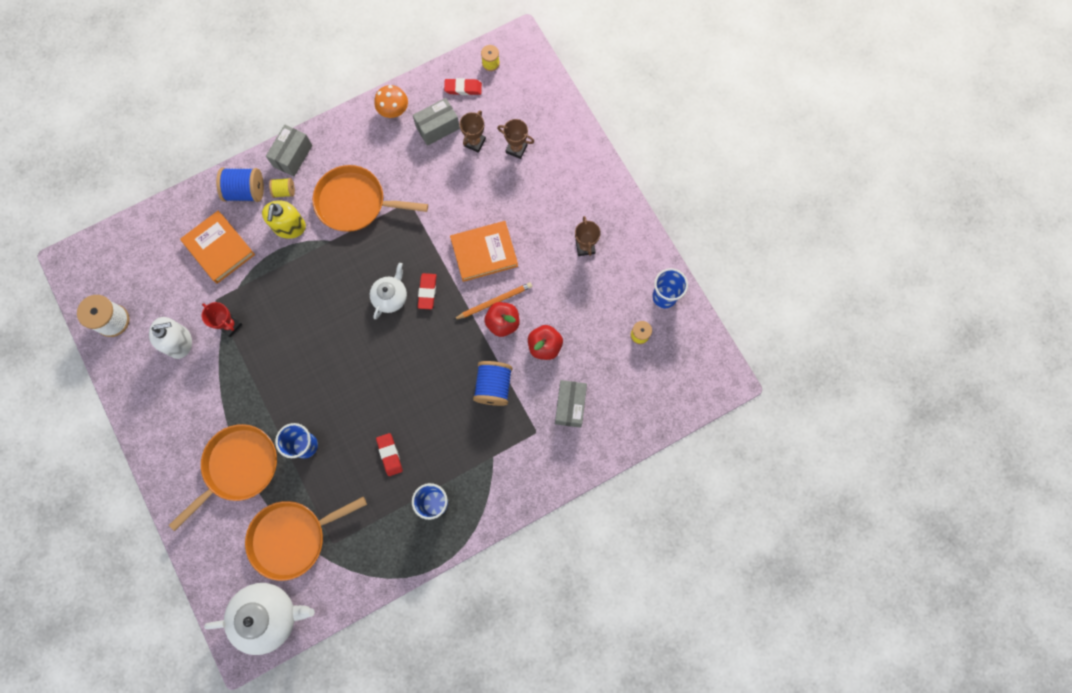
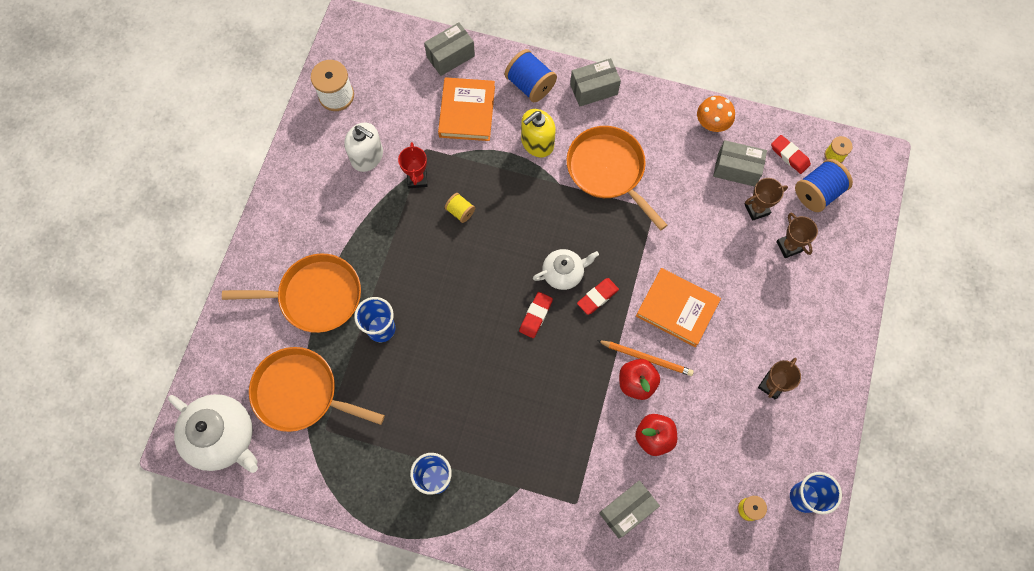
camera: 45 degrees right, 5 degrees down
yellow spool [269,178,295,198] -> yellow spool moved to [445,193,475,223]
red eraser [376,433,403,476] -> red eraser moved to [519,292,553,338]
blue spool [473,361,513,406] -> blue spool moved to [795,159,853,212]
none -> grey box [424,22,475,76]

